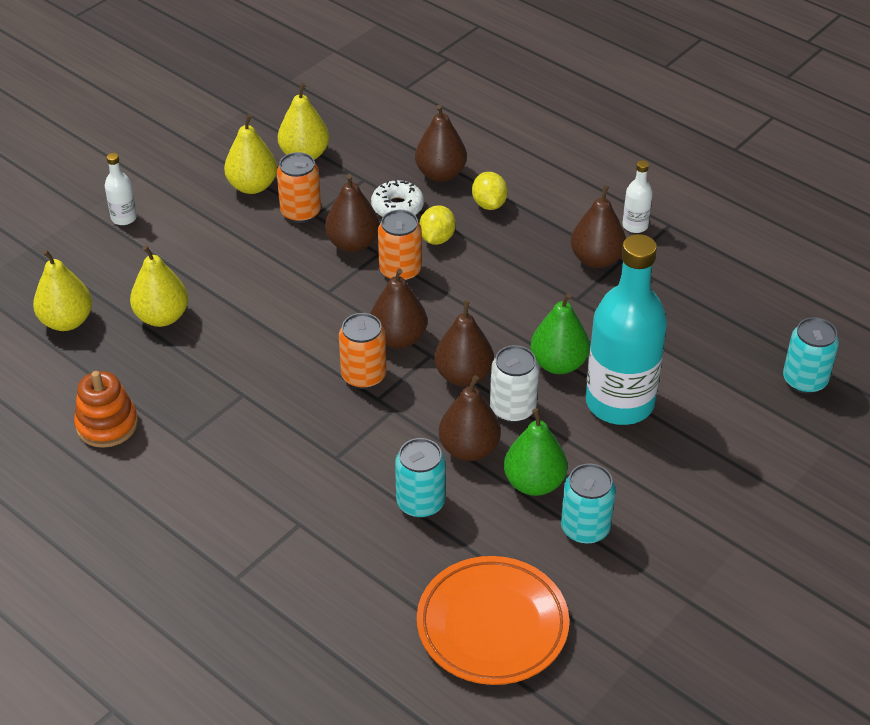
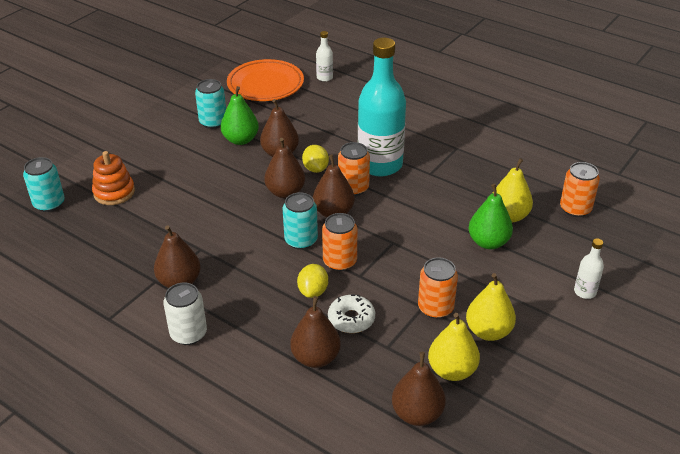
camera: 175 degrees right, 5 degrees down
yellow pear [33,250,92,331] -> orange can [560,162,600,217]
orange stacking toy [74,371,138,448] -> orange stacking toy moved to [92,151,135,205]
brown pear [325,174,380,252] -> brown pear moved to [392,352,446,426]
turquoise can [395,438,446,518] -> turquoise can moved to [283,192,318,250]
yellow lemon [472,172,508,210] -> yellow lemon moved to [302,145,329,173]
white can [490,345,539,423] -> white can moved to [163,282,207,345]
green pear [530,293,590,374] -> green pear moved to [468,184,513,249]
turquoise bottle [586,234,667,425] -> turquoise bottle moved to [358,38,406,177]
white bottle [623,160,653,233] -> white bottle moved to [316,31,333,82]

